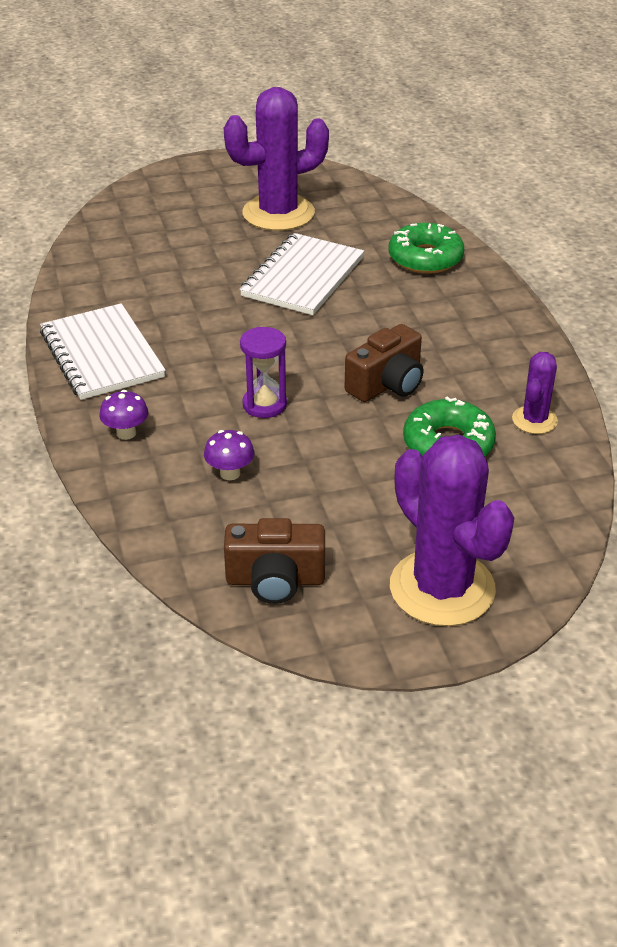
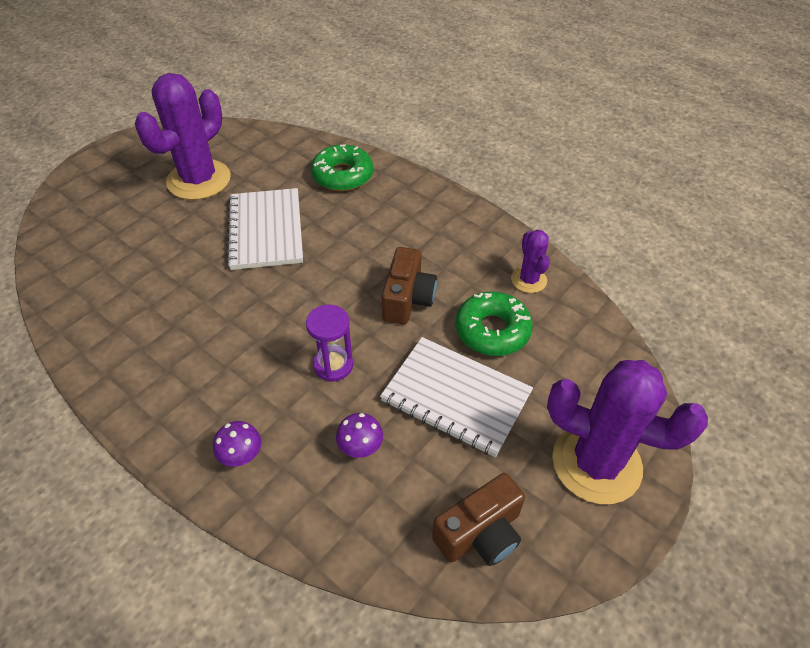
camera: 35 degrees left, 10 degrees up
white notebook [40,303,166,400] -> white notebook moved to [380,337,533,457]

